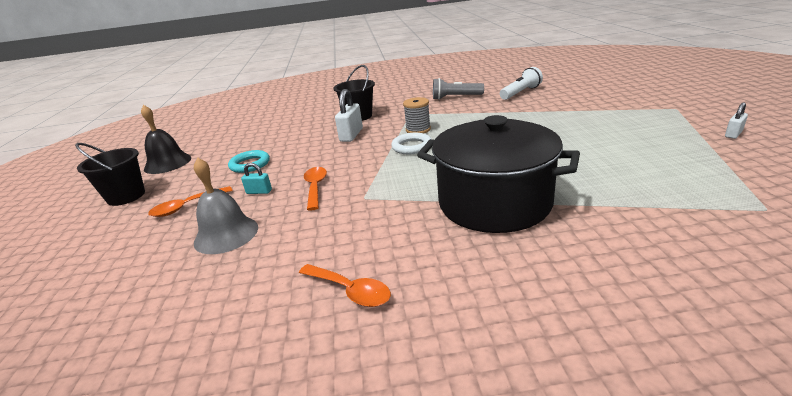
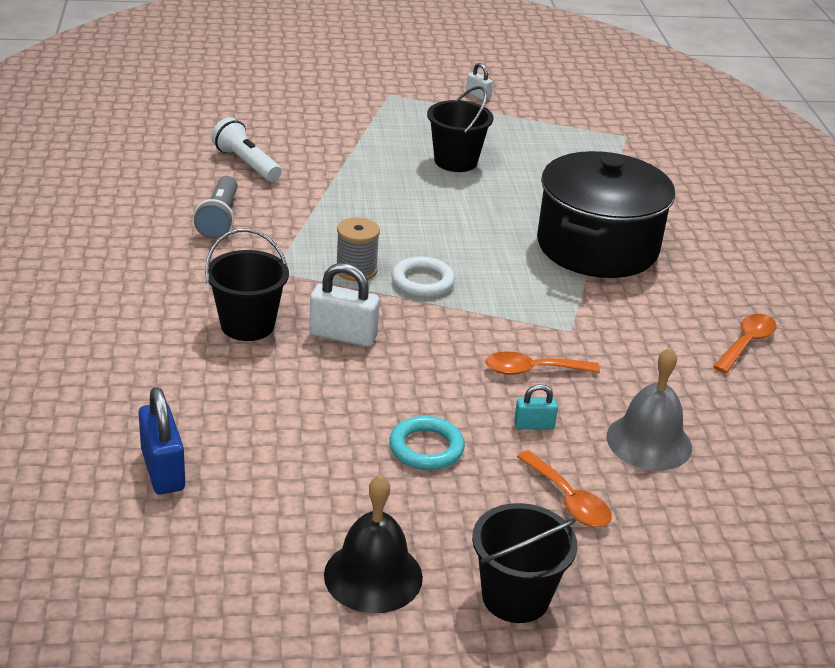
camera: 95 degrees left, 5 degrees up
turquoise padlock [241,163,272,194] -> turquoise padlock turned 75 degrees clockwise [514,384,558,429]
none -> blue padlock [139,387,185,494]
none -> black bucket [427,86,494,172]

